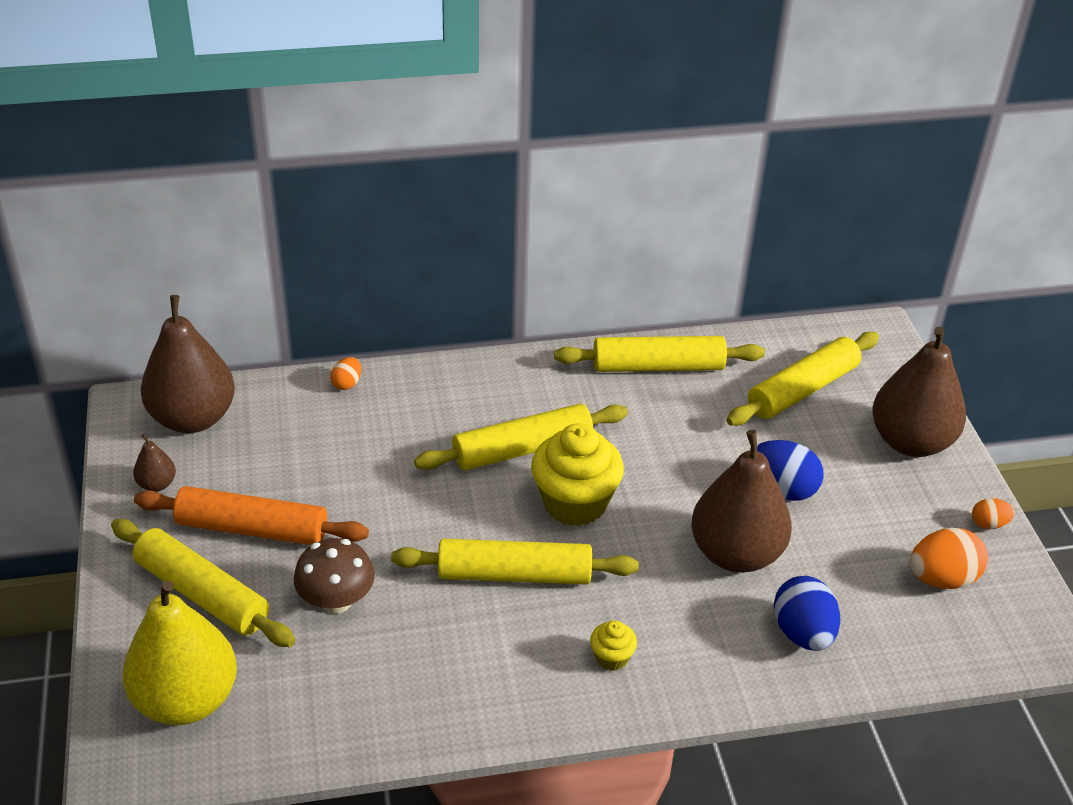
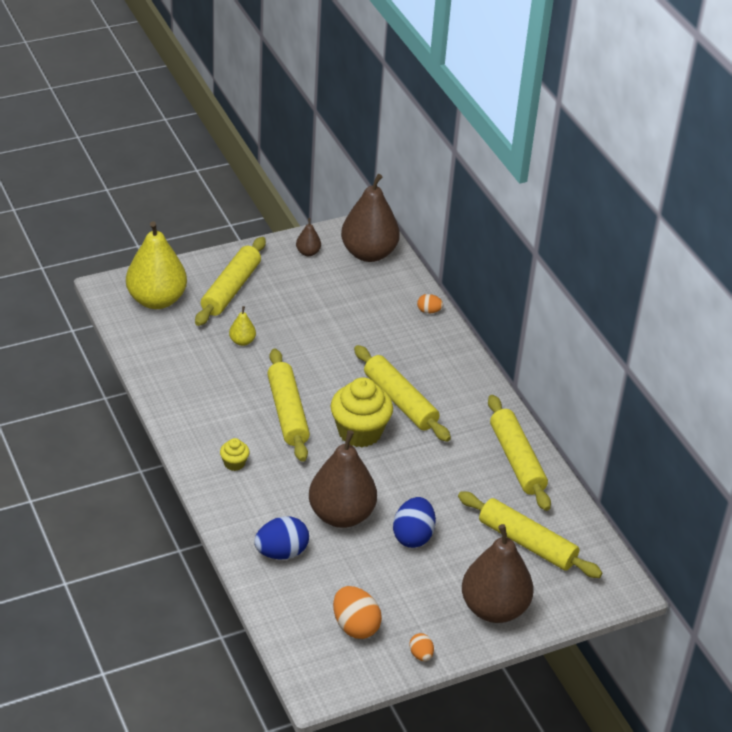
camera: 75 degrees right, 0 degrees up
orange rolling pin [134,486,369,545] -> none
brown mushroom [294,538,375,614] -> yellow pear [229,306,256,346]

